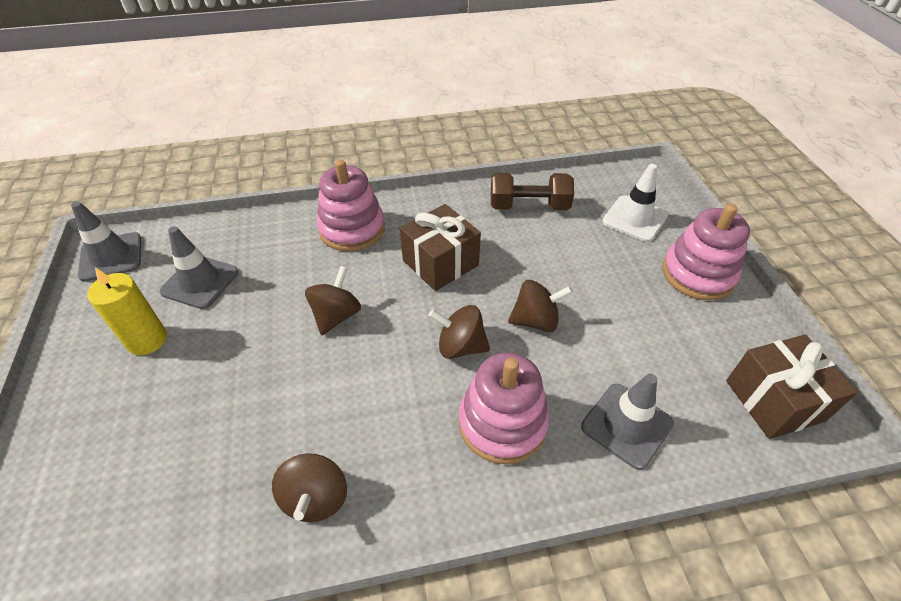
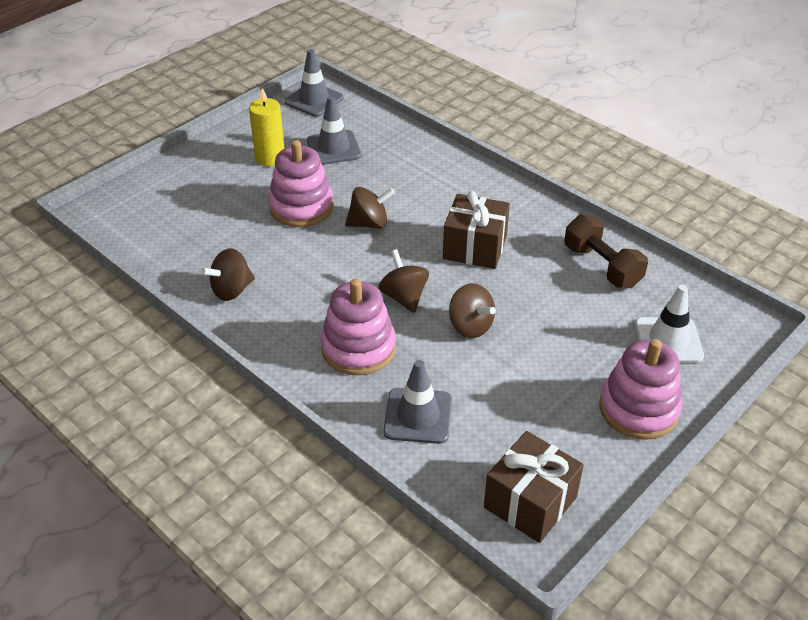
camera: 55 degrees right, 5 degrees down
pink stacking toy [317,160,385,251] -> pink stacking toy moved to [268,140,334,227]

